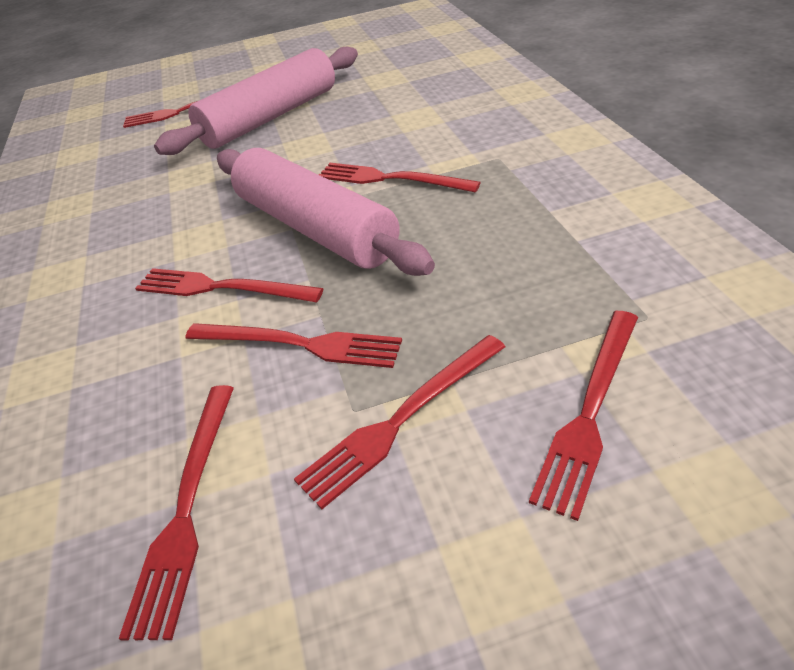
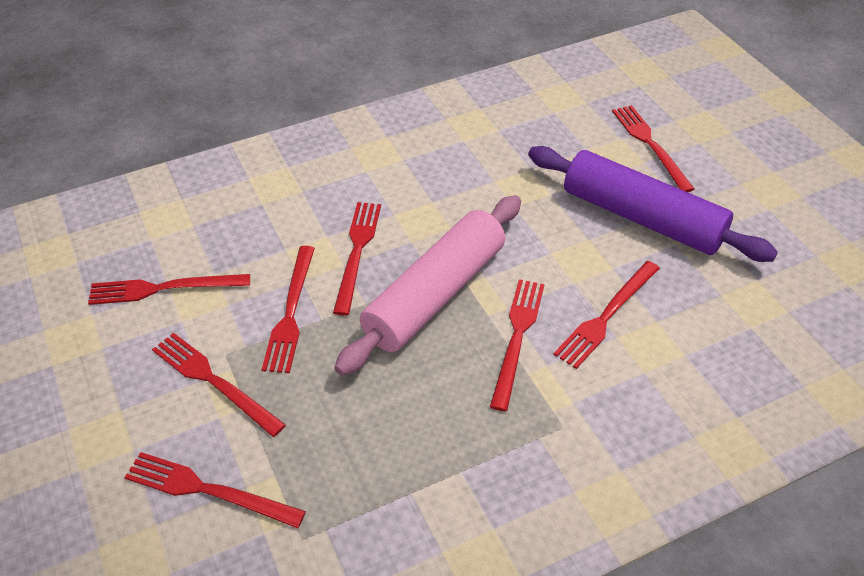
camera: 75 degrees right, 5 degrees up
pink rolling pin [154,47,358,155] -> purple rolling pin [528,146,778,262]
none -> red fork [553,261,660,369]

